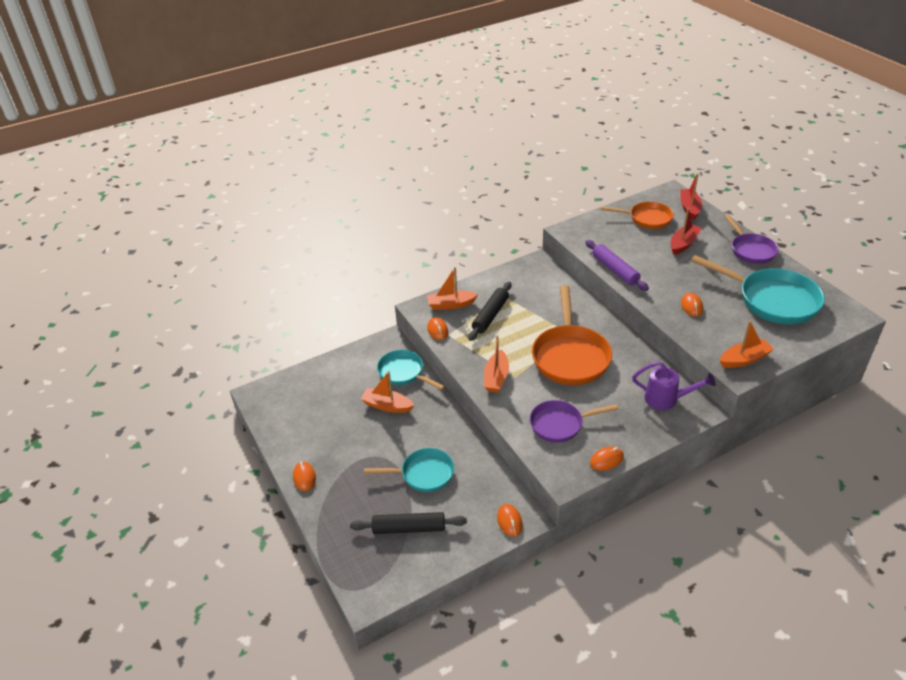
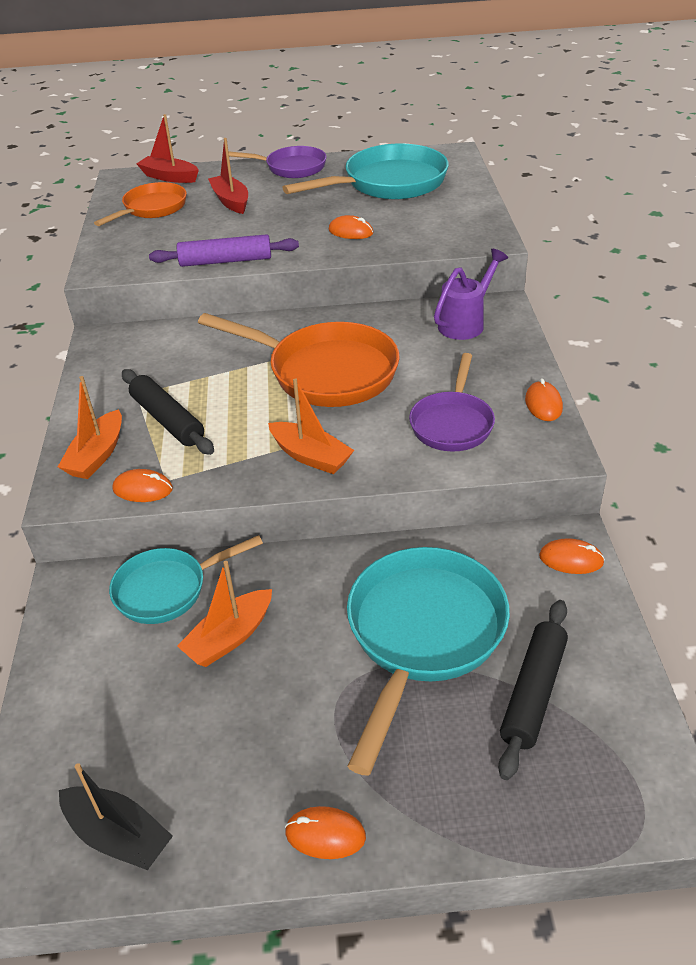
camera: 65 degrees left, 0 degrees up
turquoise pan [364,448,454,492] -> turquoise pan [347,547,510,776], size x1.64
orange boat [720,321,774,368] -> none
none -> black boat [59,763,173,870]

